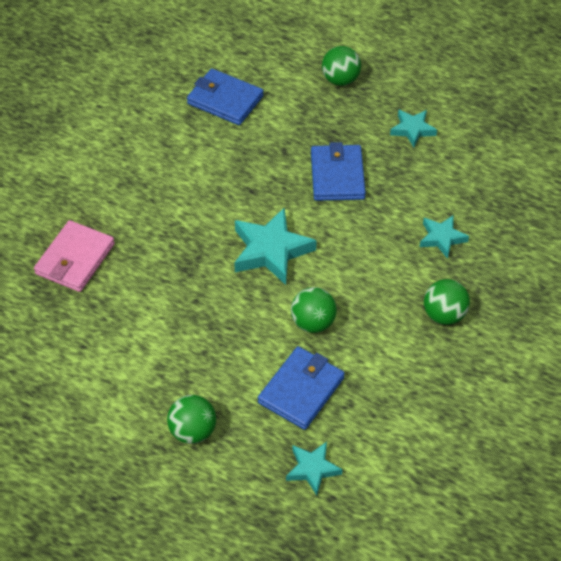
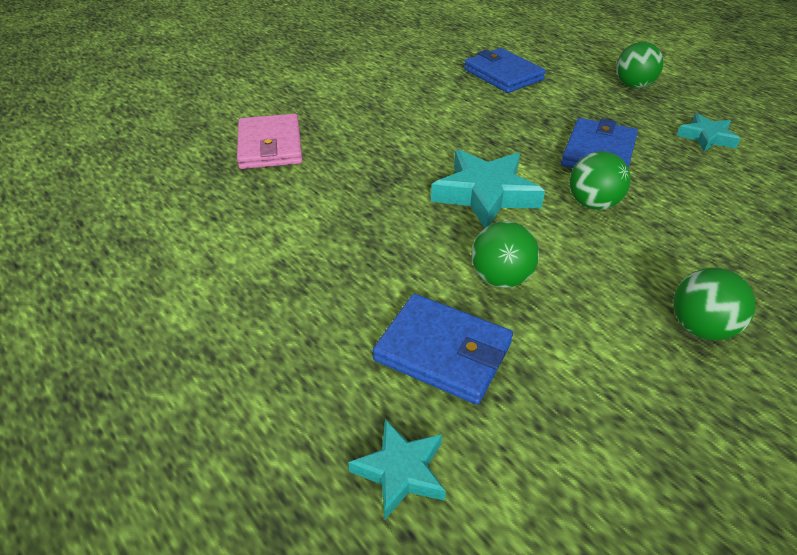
camera: 25 degrees right, 10 degrees down
pink wallet [34,220,115,292] -> pink wallet turned 60 degrees counterclockwise [237,114,303,169]
green ball [167,395,216,444] -> green ball moved to [570,151,631,210]
blue wallet [258,346,345,430] -> blue wallet turned 60 degrees clockwise [373,294,513,405]
turquoise star [420,215,469,259] -> none

